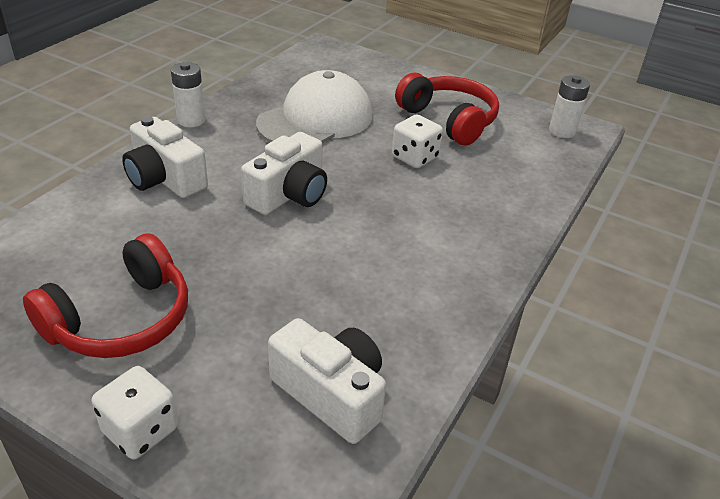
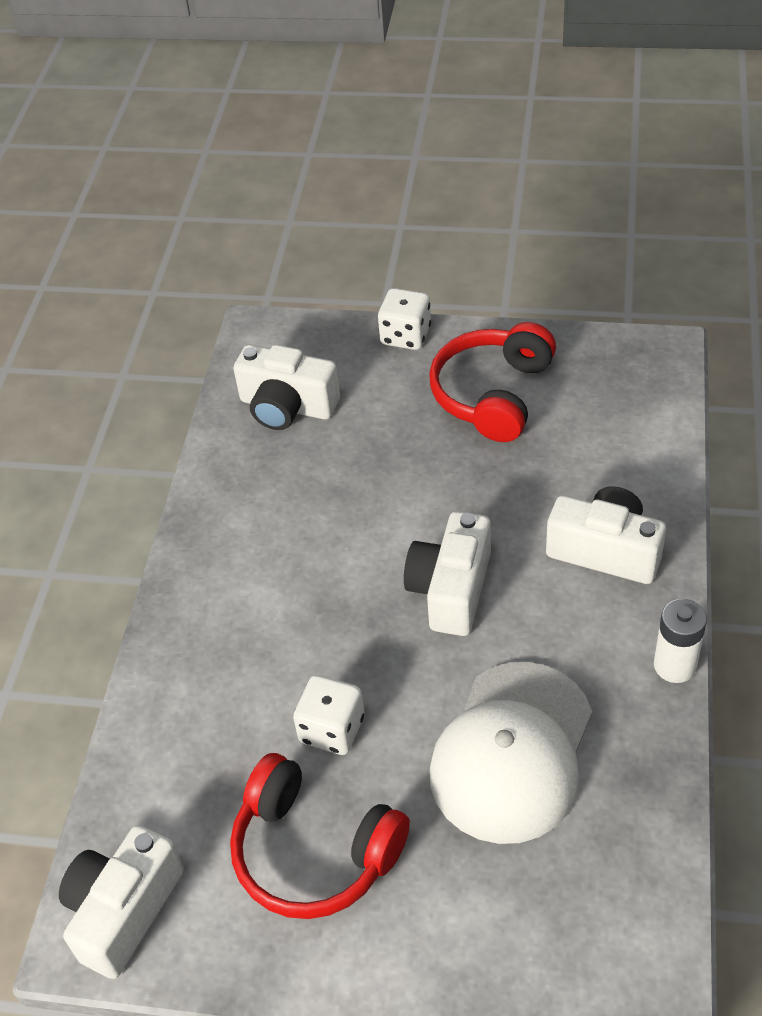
camera: 165 degrees right, 10 degrees up
white battery [549,75,590,138] -> white camera [59,825,184,979]

